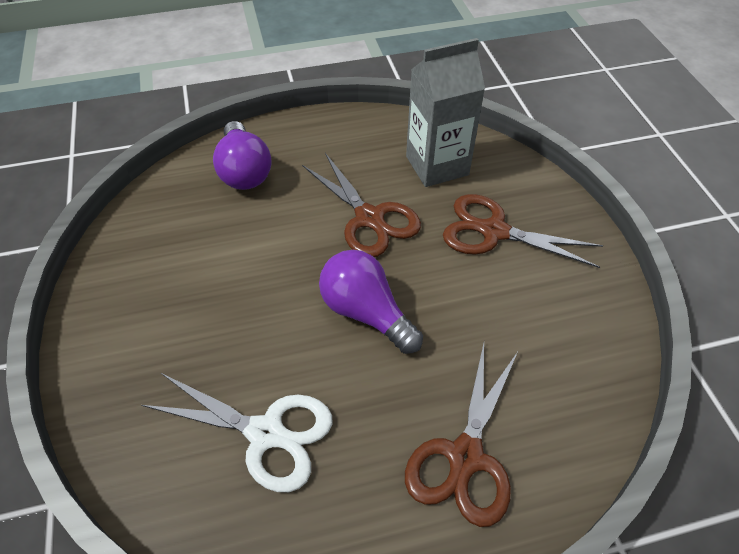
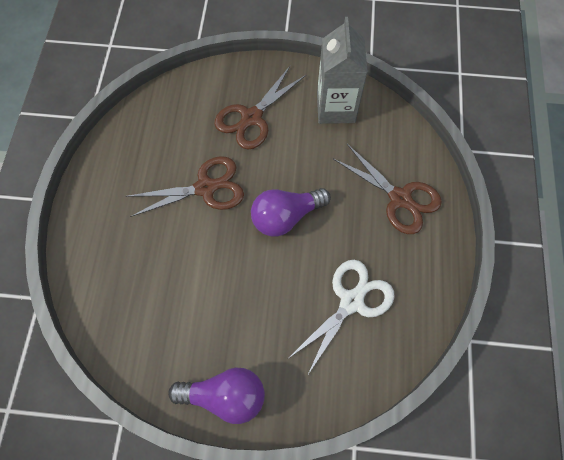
camera: 70 degrees left, 15 degrees up
purple light bulb [213,121,272,190] -> purple light bulb moved to [168,368,265,424]
grey carton [406,38,485,187] -> grey carton moved to [317,17,368,124]

